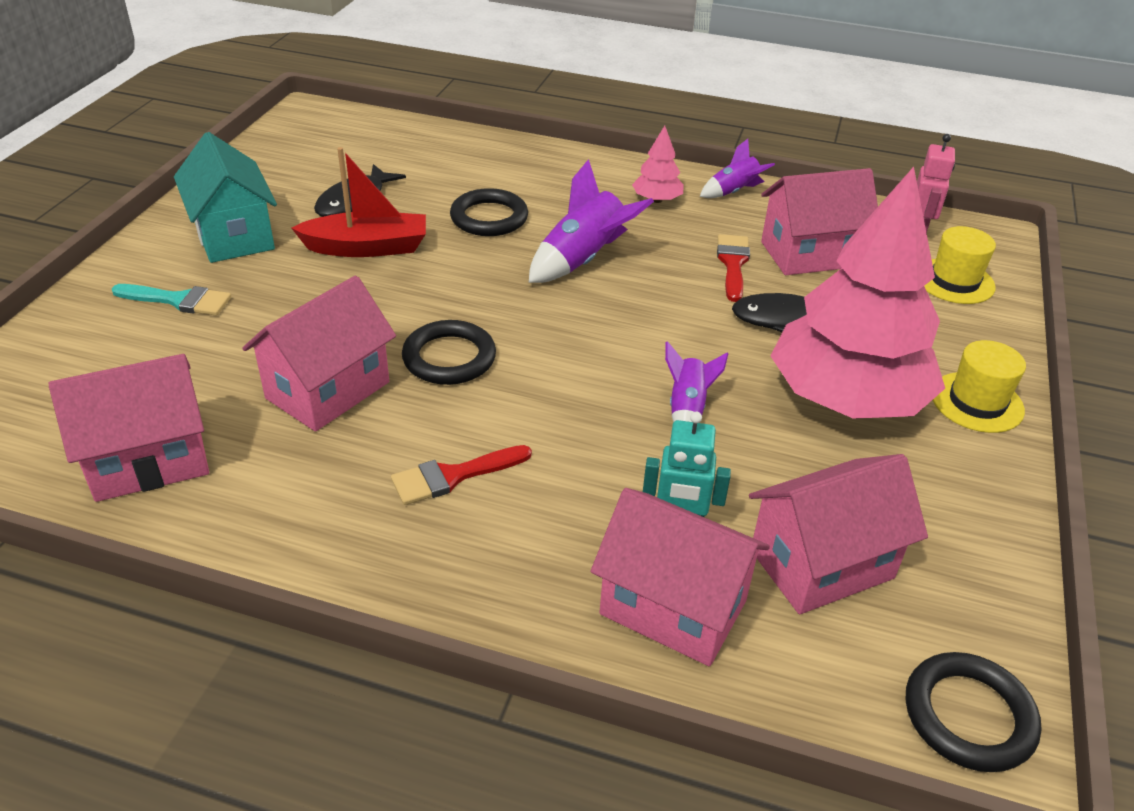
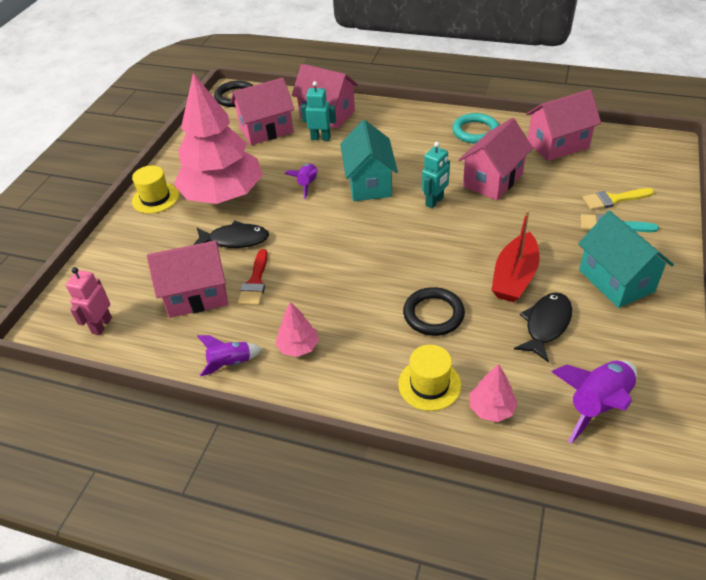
camera: 175 degrees left, 5 degrees up
red boat [292,147,426,257] -> red boat turned 60 degrees counterclockwise [492,210,540,302]
red brush [391,445,532,505] -> none
black ring [402,320,496,385] -> turquoise robot [422,142,450,209]
purple rocket [529,159,654,283] -> purple rocket moved to [551,360,637,443]
yellow hat [924,226,996,304] -> yellow hat moved to [398,345,461,411]
none -> turquoise house [340,120,398,201]
none -> turquoise ring [452,113,499,144]
none -> pink tree [470,364,518,422]
none -> yellow brush [582,188,654,210]

